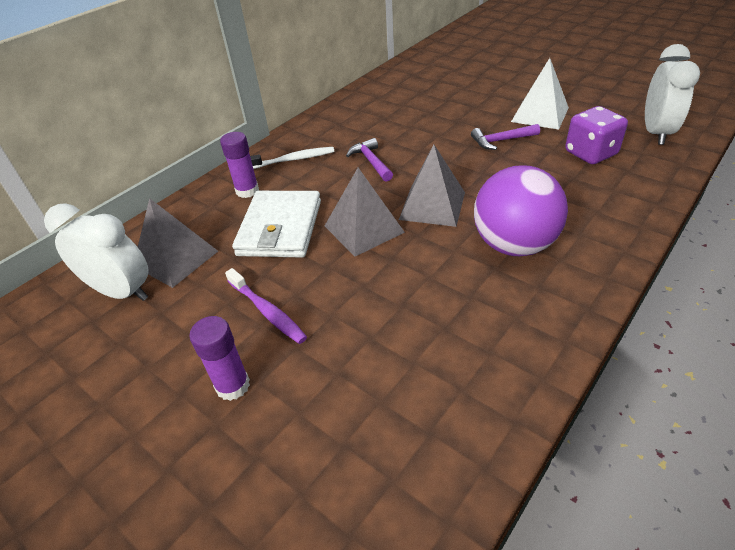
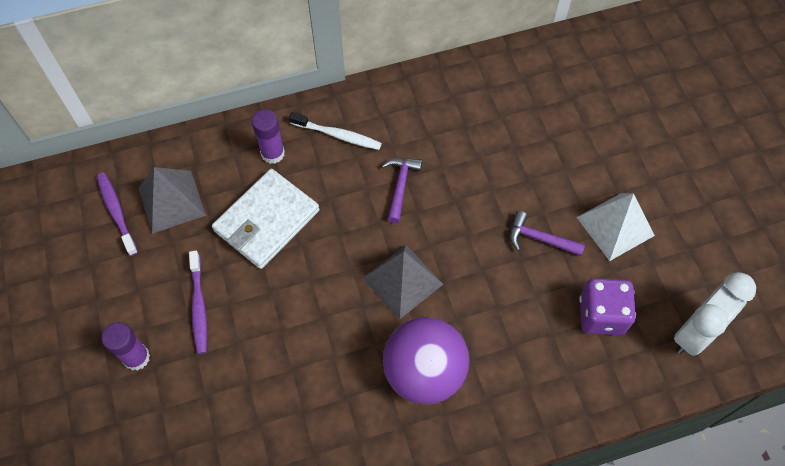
camera: 30 degrees right, 20 degrees up
white clock [44,203,149,301] -> purple toothbrush [97,173,138,256]
grey pyramid [325,168,405,257] -> none

